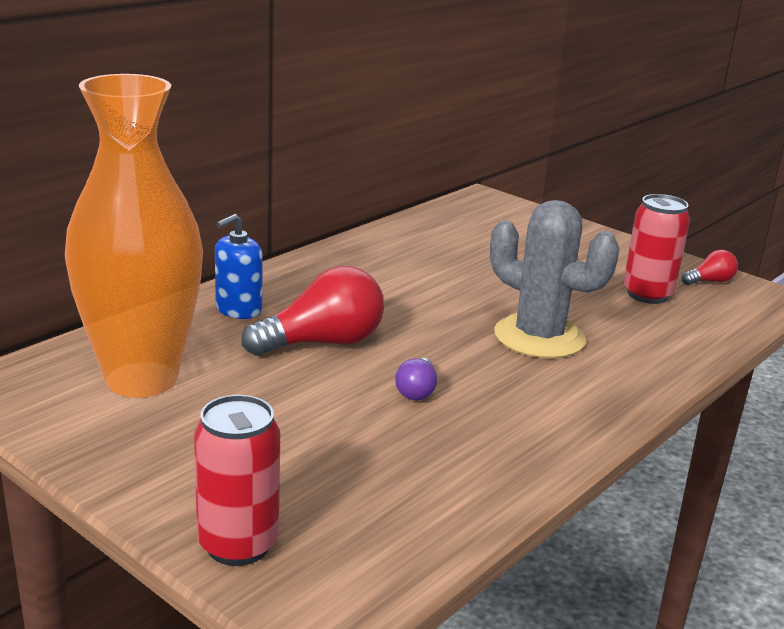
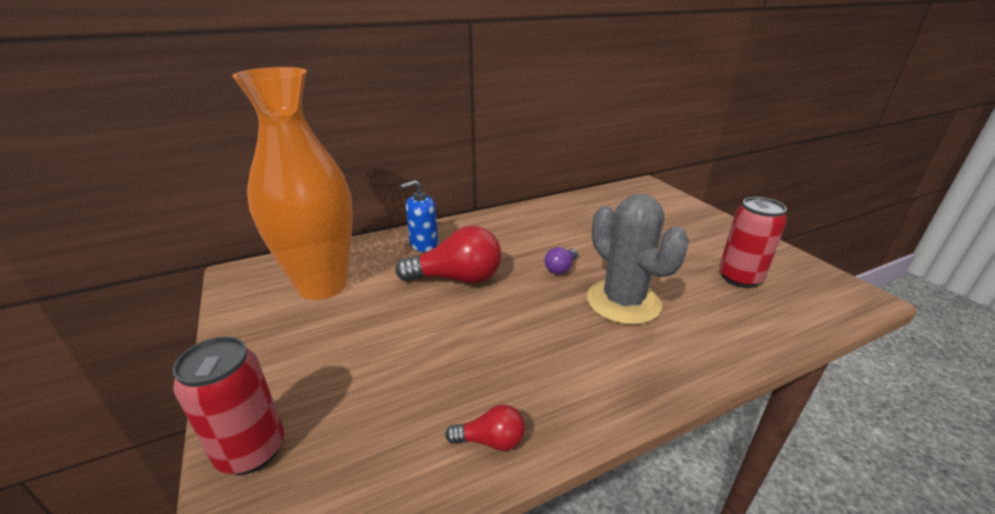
camera: 25 degrees right, 5 degrees up
purple light bulb [395,358,437,401] -> purple light bulb moved to [544,247,578,274]
red light bulb [681,250,738,285] -> red light bulb moved to [445,405,525,451]

